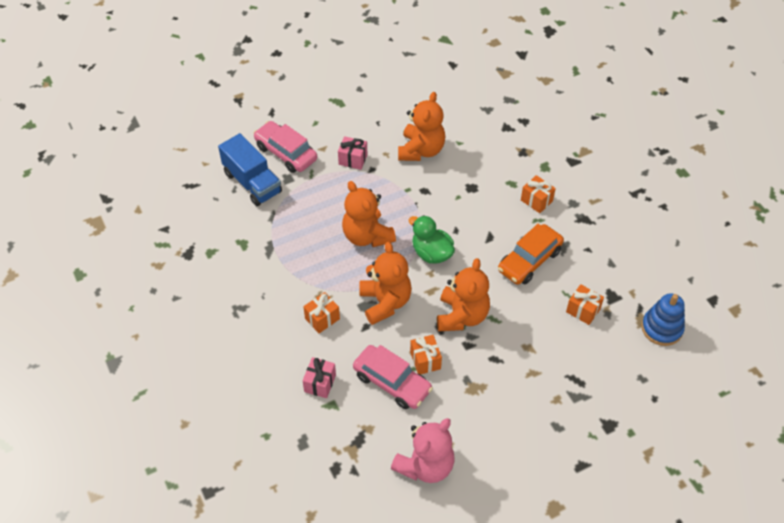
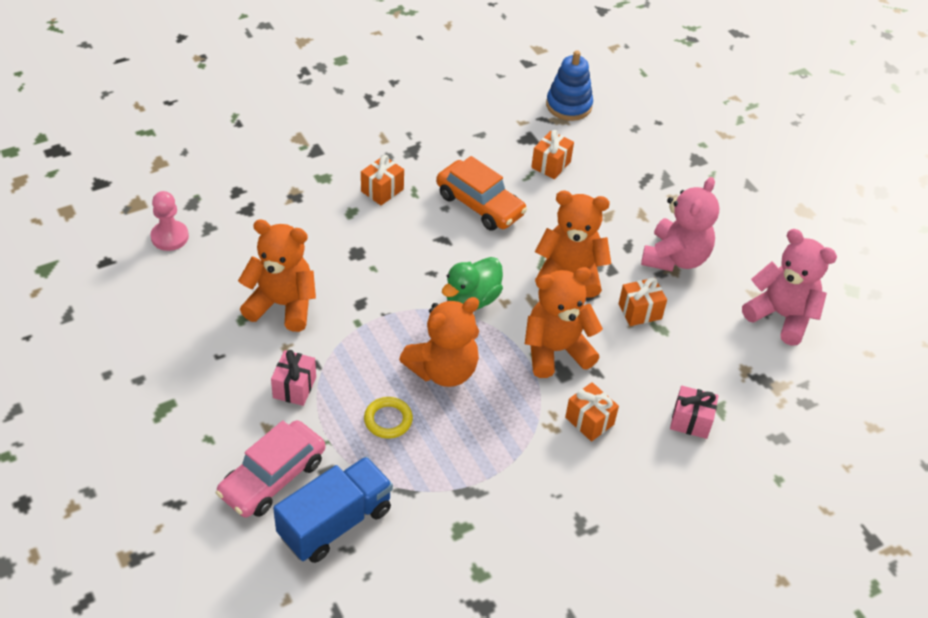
camera: 95 degrees left, 5 degrees down
pink car [353,345,433,409] -> none
none -> pink pawn [151,191,189,251]
none -> yellow ring [364,397,413,439]
none -> pink teddy bear [641,177,719,271]

